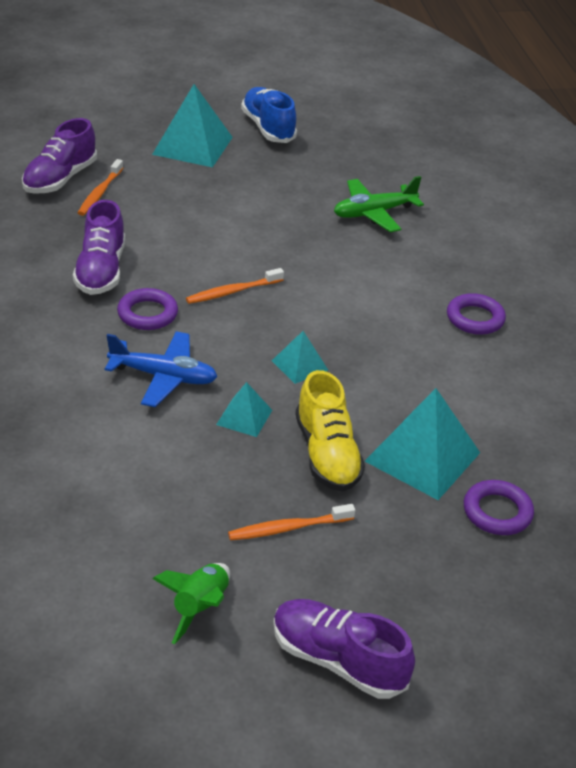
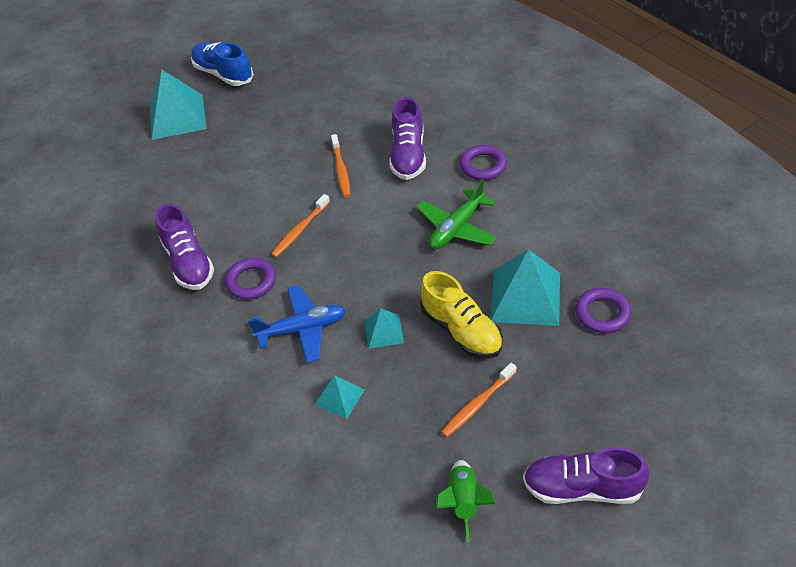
camera: 20 degrees left, 10 degrees up
purple shoe [22,118,97,194] -> purple shoe moved to [389,97,426,180]
orange toothbrush [78,159,123,216] -> orange toothbrush moved to [331,134,350,197]
turquoise pyramid [272,331,328,384] -> turquoise pyramid moved to [314,375,365,419]
green plane [334,176,424,232] -> green plane moved to [417,179,497,249]

